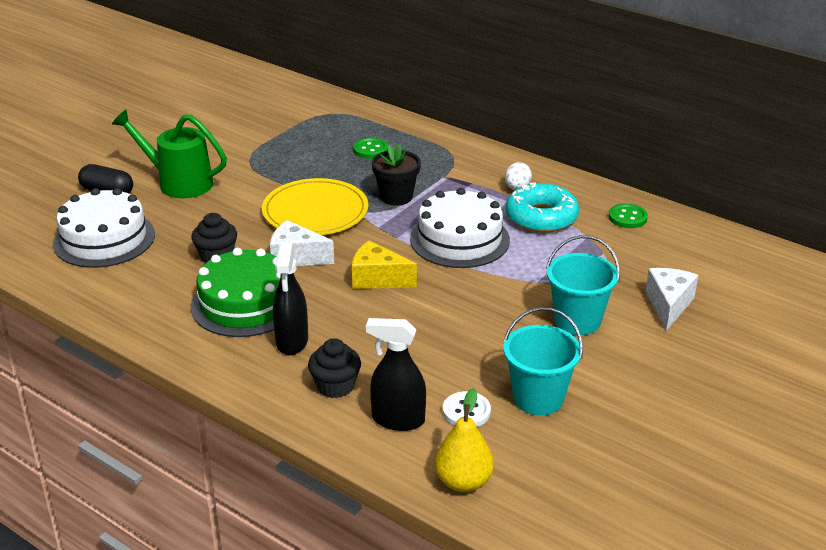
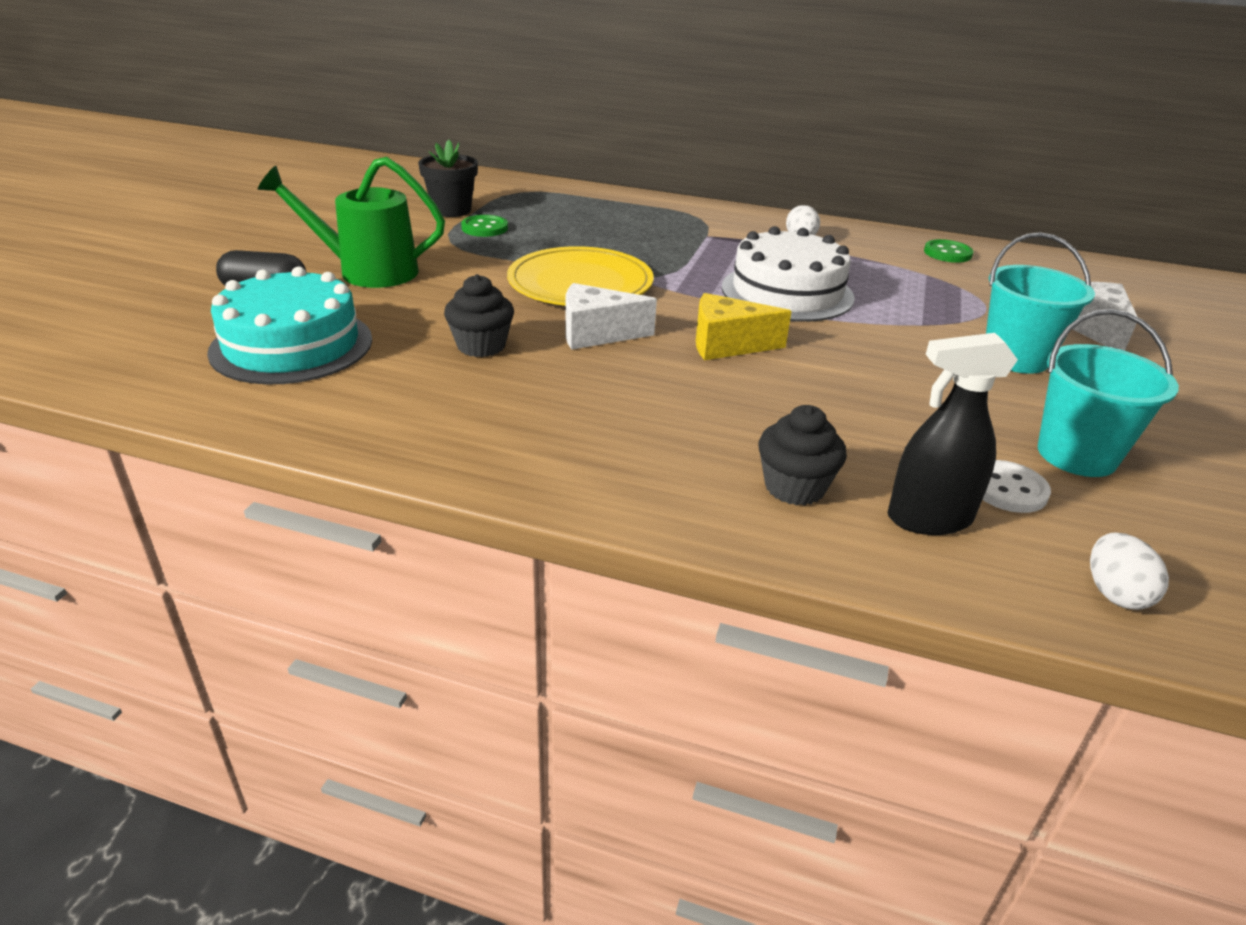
camera: 20 degrees left, 0 degrees up
white cake [53,188,155,268] -> turquoise cake [207,267,372,385]
green cake [191,248,281,337] -> none
black spray bottle [273,243,308,355] -> none
green button [353,138,388,159] -> green button moved to [461,215,508,237]
black flower pot [372,144,421,205] -> black flower pot moved to [418,140,478,217]
yellow pear [434,388,494,492] -> white egg [1090,533,1169,610]
turquoise donut [506,183,579,233] -> none

